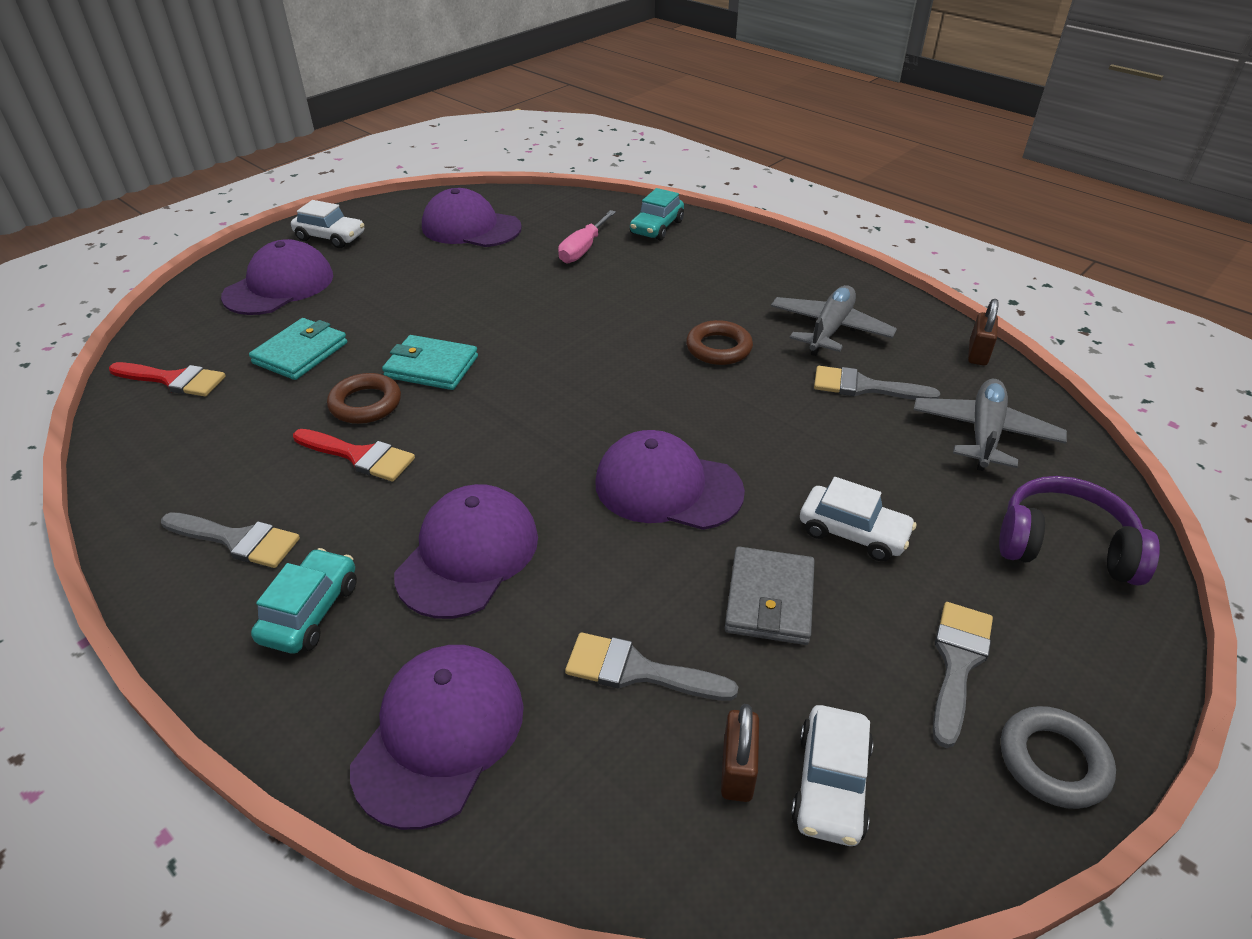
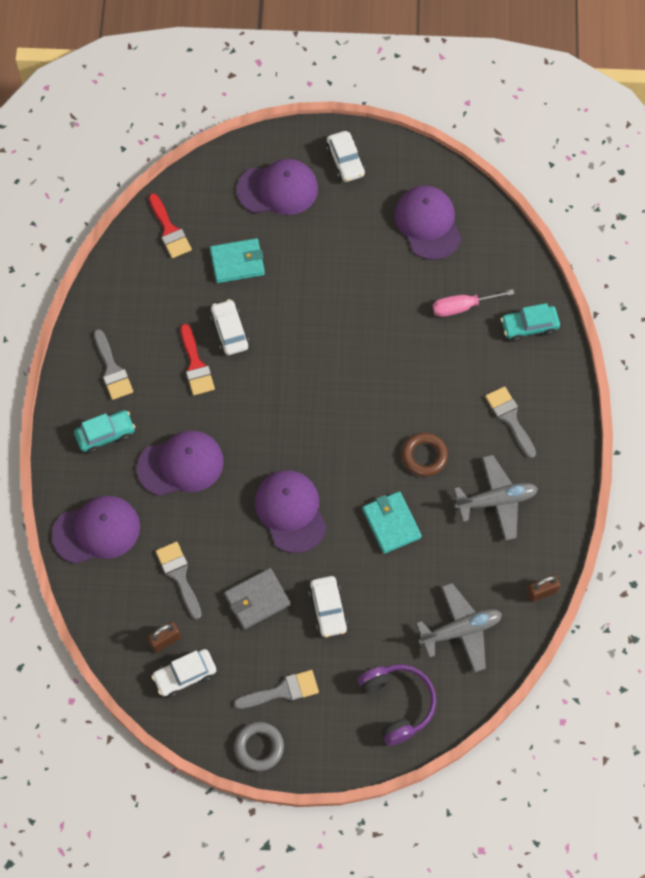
camera: 50 degrees right, 25 degrees up
brown ring [327,373,401,424] -> white car [210,299,250,355]
turquoise wallet [382,335,478,390] -> turquoise wallet moved to [363,491,422,554]
grey brush [814,366,940,400] -> grey brush moved to [485,386,536,458]

